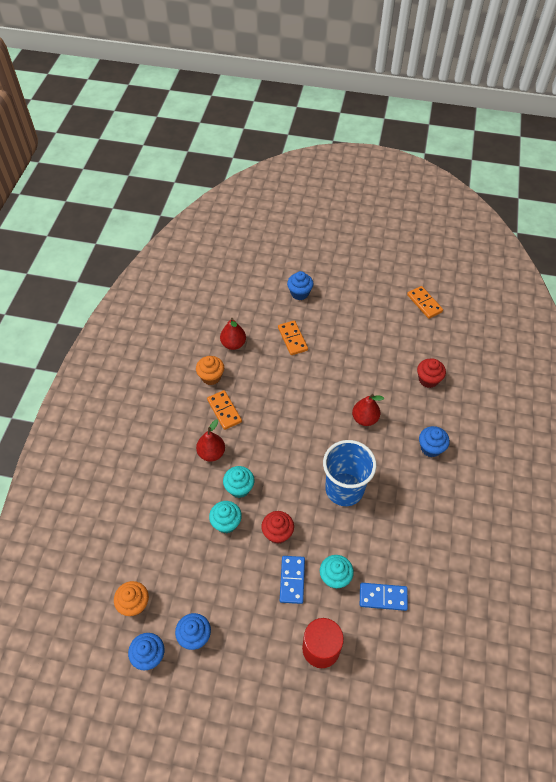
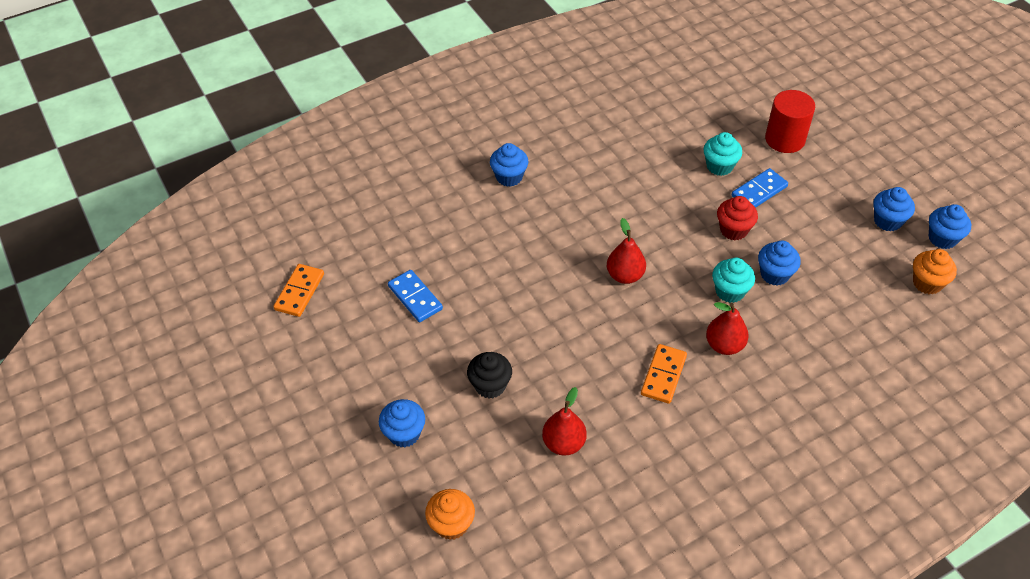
camera: 130 degrees left, 5 degrees down
orange cupcake [196,356,224,385] -> orange cupcake moved to [425,489,475,540]
turquoise cupcake [209,501,242,533] -> blue cupcake [758,241,801,286]
orange domino [278,320,308,355] -> black cupcake [467,352,512,398]
blue cup [323,440,377,506] -> none
red pear [352,394,384,426] -> red pear moved to [607,218,646,284]
blue domino [360,583,408,611] -> blue domino moved to [388,270,443,322]
red cupcake [417,359,446,388] -> none

